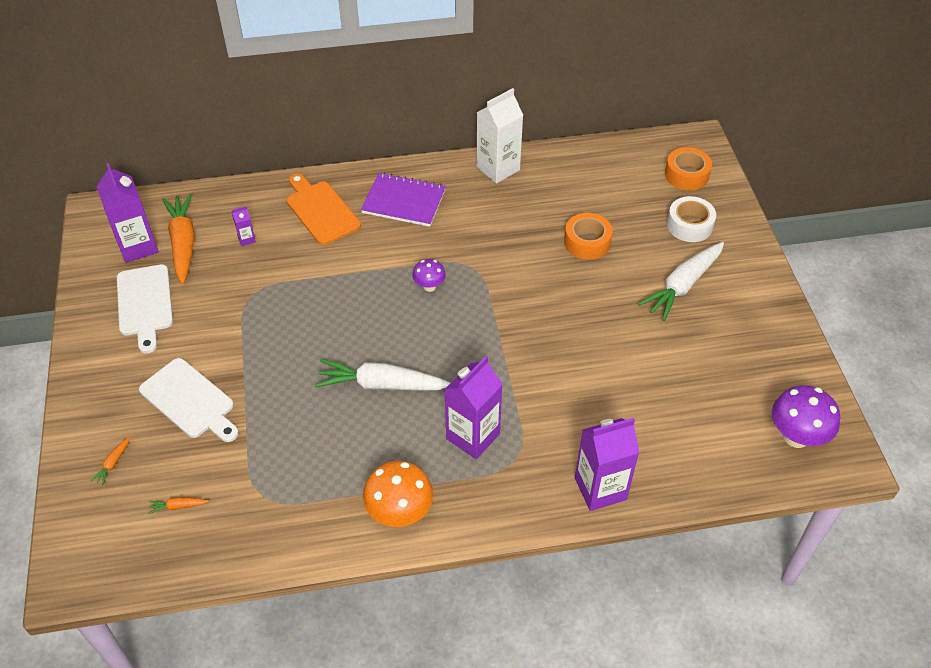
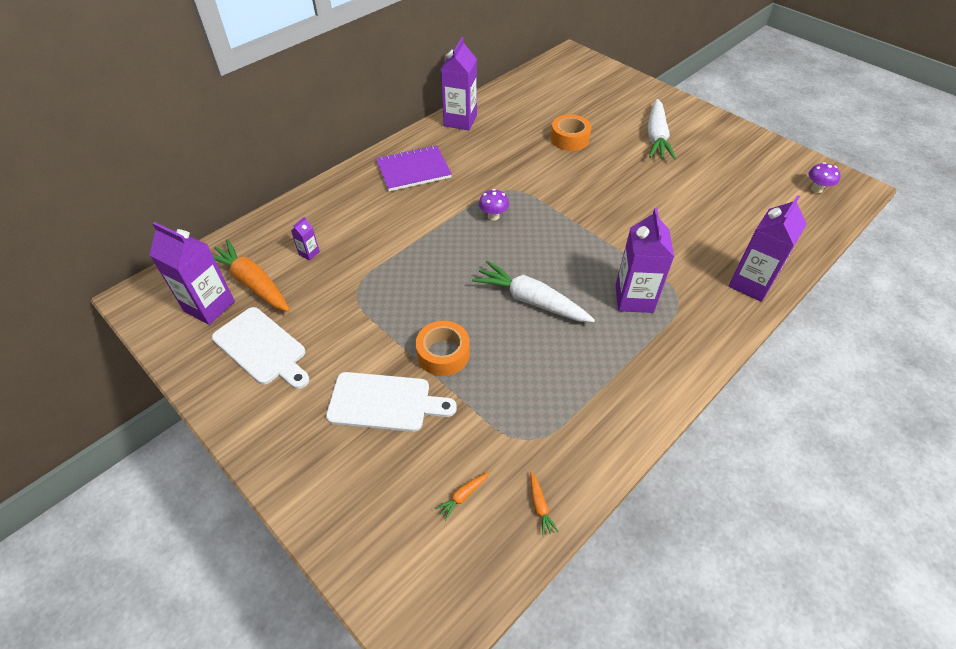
camera: 35 degrees left, 0 degrees up
orange carrot [91,437,130,485] -> orange carrot moved to [530,472,559,536]
orange cutting board [286,174,361,245] -> none
white carrot [315,359,450,391] -> white carrot turned 60 degrees clockwise [472,260,595,322]
orange mushroom [363,461,433,527] -> none
white carton [476,88,524,184] -> purple carton [441,37,477,130]
orange tape [665,147,712,191] -> orange tape moved to [416,321,470,376]
white tape [667,196,716,242] -> none
purple mushroom [772,385,840,448] -> purple mushroom [809,162,841,193], size x0.57

